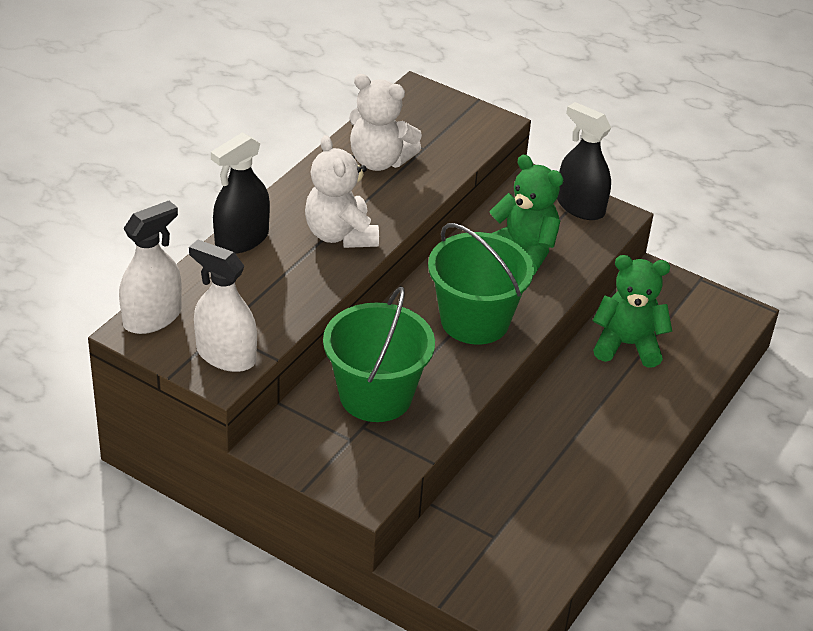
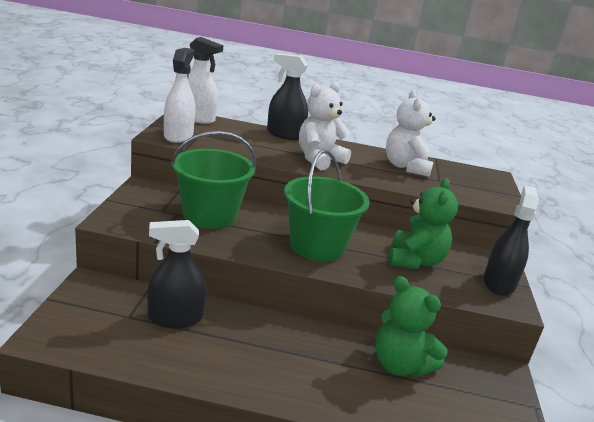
camera: 65 degrees right, 15 degrees down
green teddy bear [592,255,672,368] -> green teddy bear turned 150 degrees clockwise [375,276,447,377]
none -> black spray bottle [147,220,206,328]

